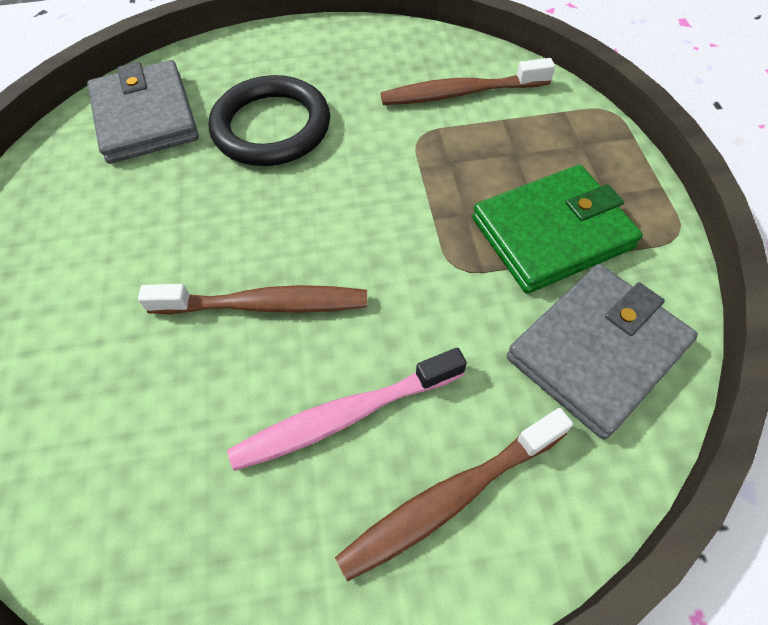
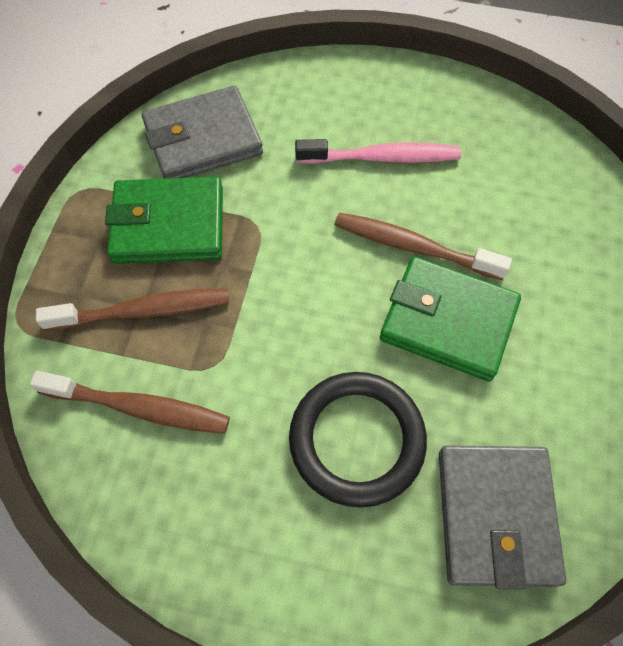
camera: 160 degrees left, 5 degrees up
brown toothbrush [335,408,573,581] -> brown toothbrush moved to [36,288,229,331]
none -> green wallet [380,257,521,381]

